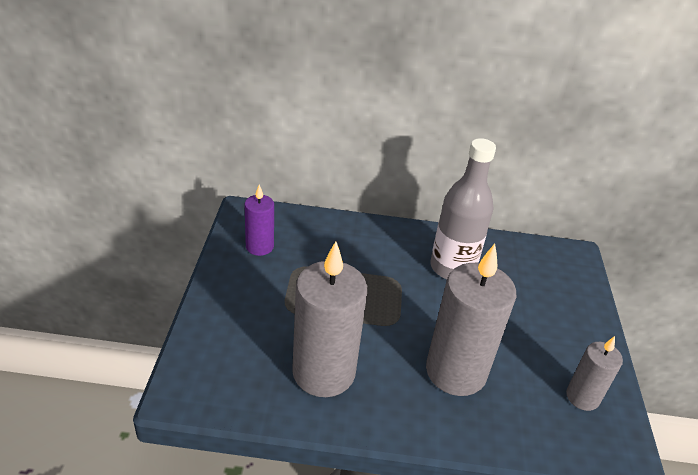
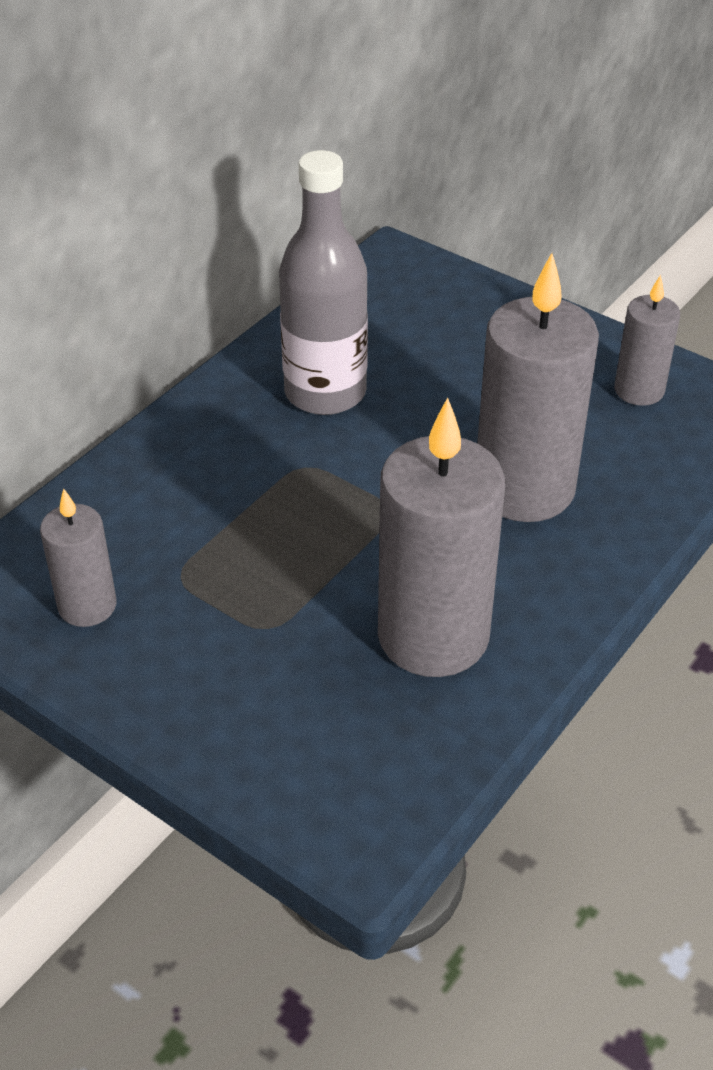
camera: 55 degrees left, 5 degrees up
purple candle [244,184,274,256] -> grey candle [40,488,116,627]

